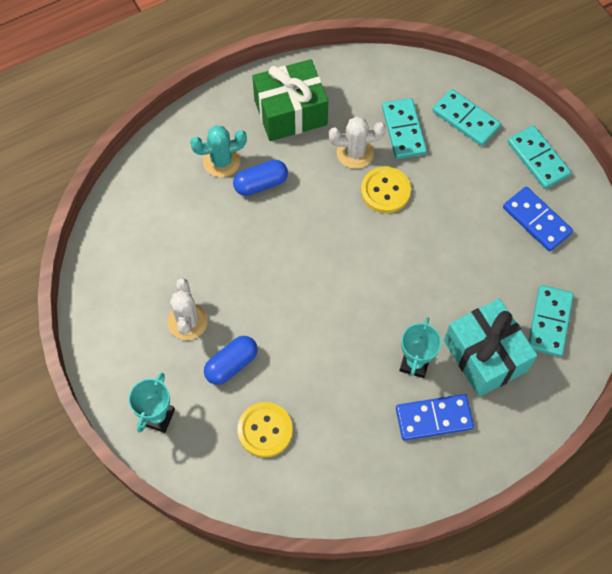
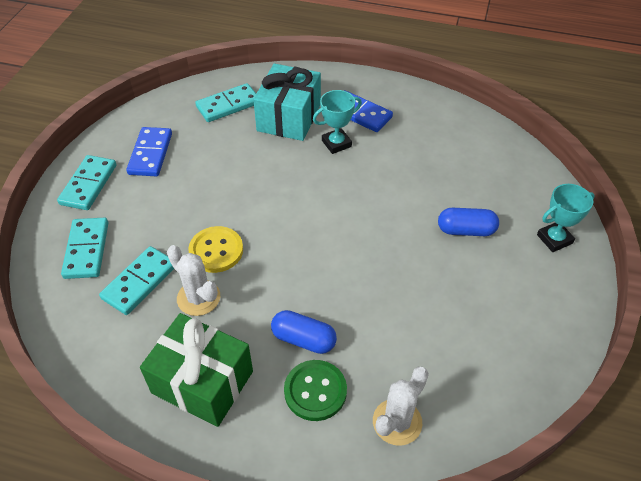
camera: 135 degrees left, 15 degrees down
white cactus [167,278,208,340] -> white cactus moved to [373,367,429,446]
turquoise cactus [190,125,247,177] -> green button [284,360,347,421]
yellow button [237,402,293,458] -> none

